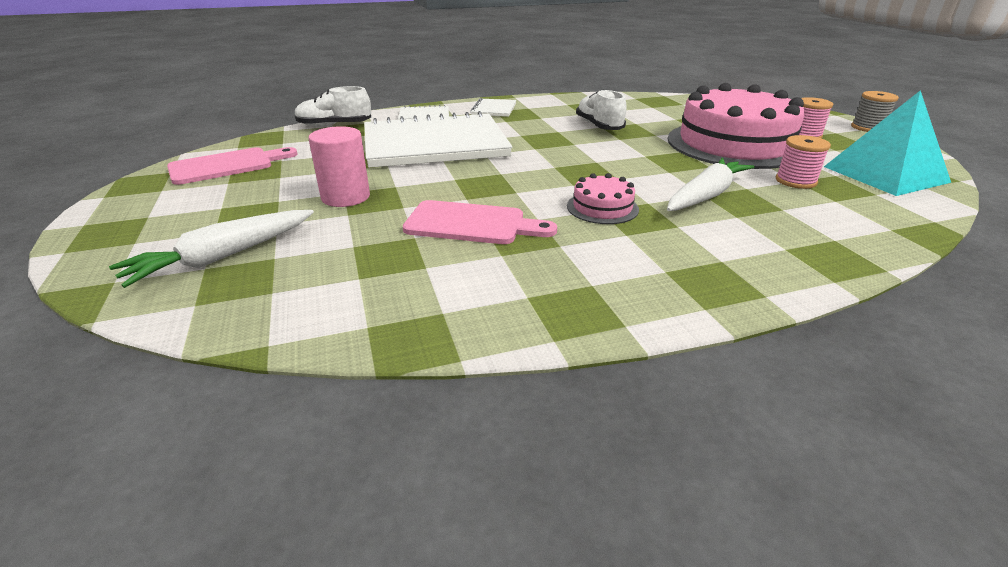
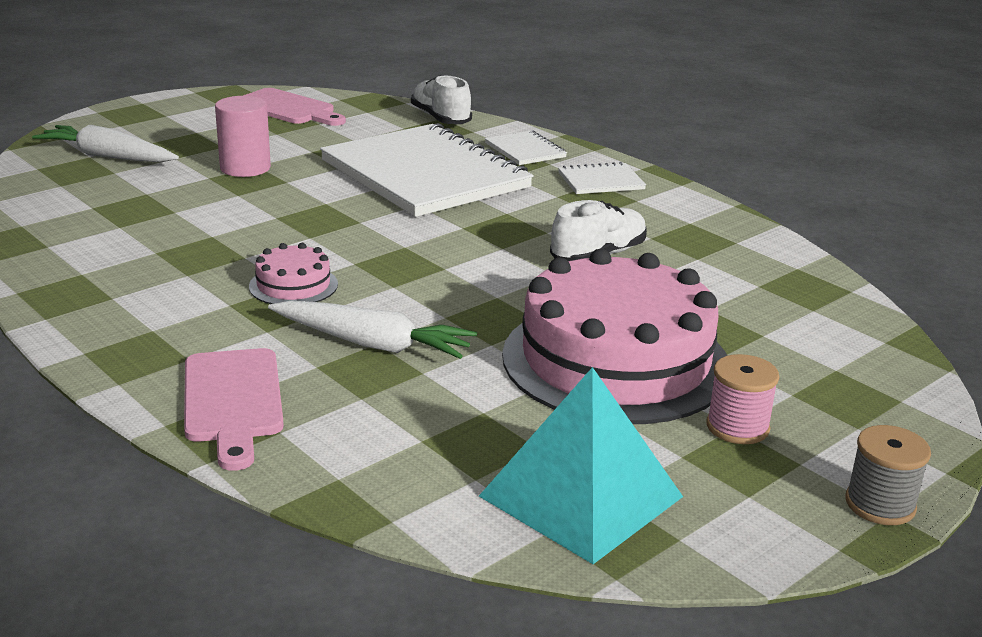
camera: 65 degrees right, 5 degrees down
pink cutting board [403,200,557,244] -> pink cutting board moved to [184,348,284,471]
pink spool [776,135,831,189] -> none

